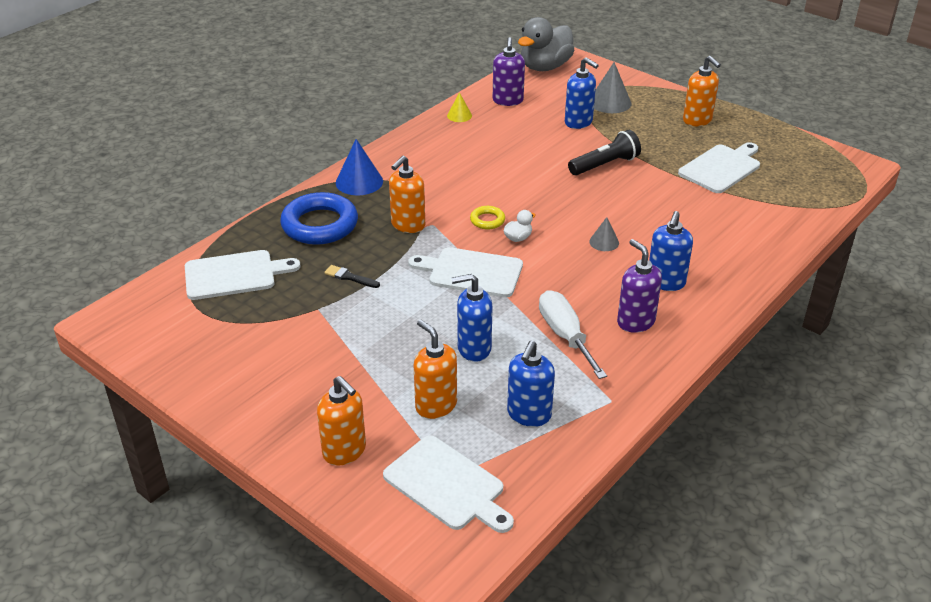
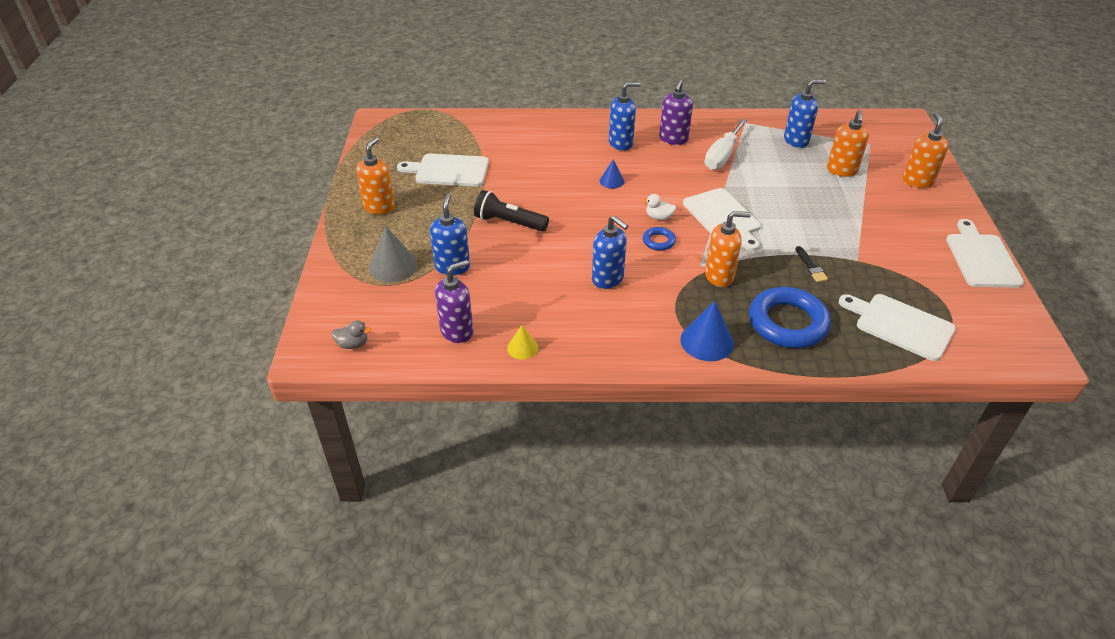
camera: 130 degrees left, 5 degrees up
white cutting board [383,435,514,533] -> white cutting board moved to [946,219,1024,288]
blue soap dispenser [451,274,492,362] -> blue soap dispenser moved to [592,215,628,289]
yellow ring [470,206,505,229] -> blue ring [643,227,676,251]
grey duck [518,17,574,71] -> grey duck [331,321,372,349], size x0.41
grey cone [589,217,619,251] -> blue cone [600,159,624,189]

